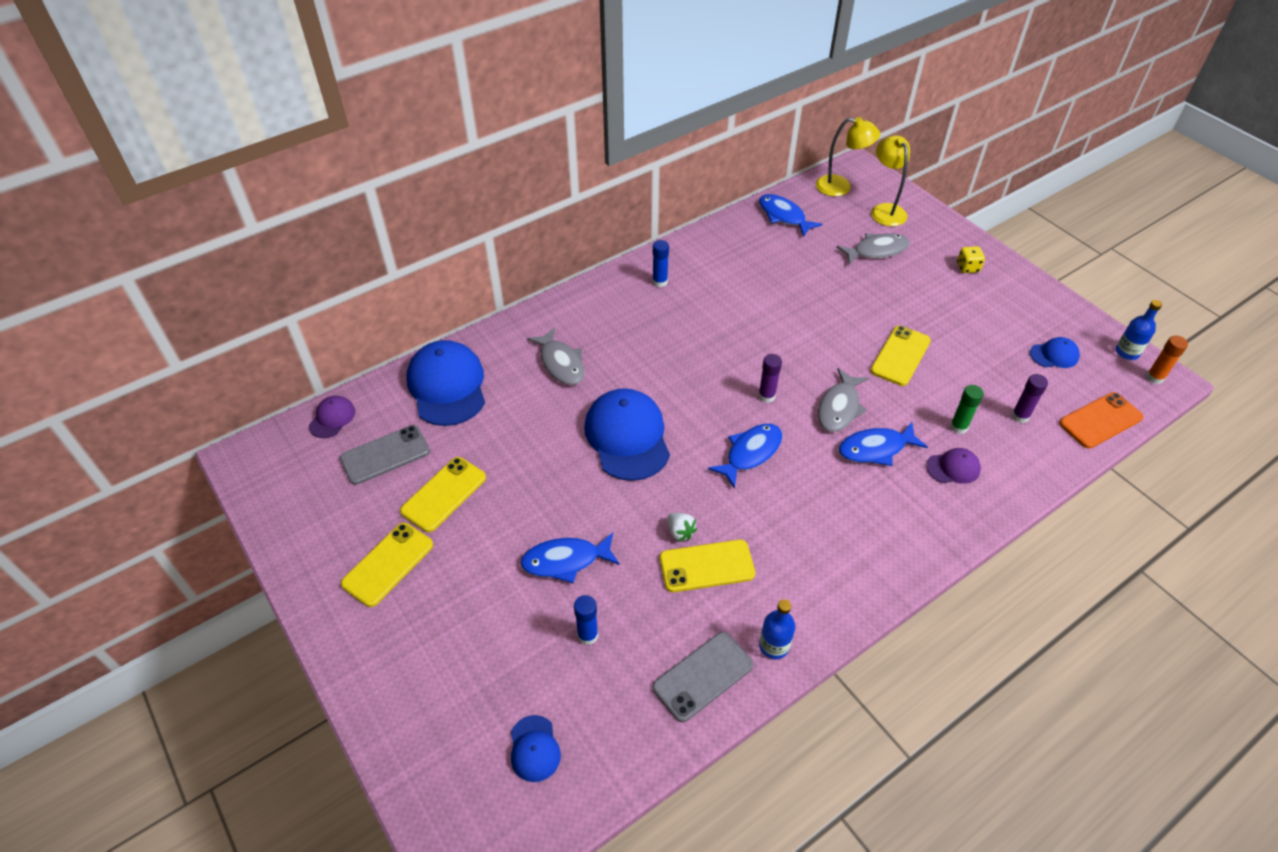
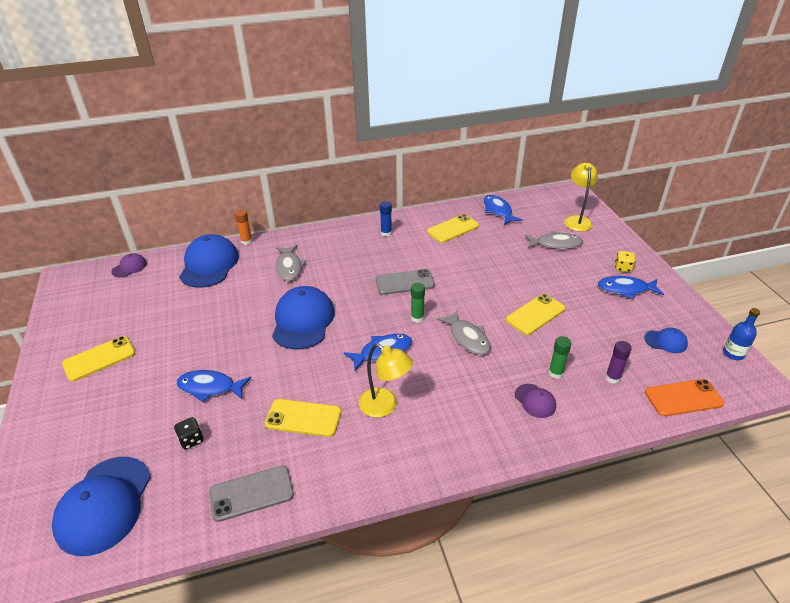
camera: 20 degrees right, 10 degrees down
grey phone [340,425,430,485] -> grey phone moved to [376,269,435,295]
yellow phone [400,457,486,532] -> yellow phone moved to [427,214,479,243]
blue cap [511,715,561,782] -> blue cap [52,457,151,556], size x2.08
blue glue stick [574,595,598,645] -> black dice [174,417,204,450]
white strawberry [667,513,697,542] -> none
purple glue stick [758,354,782,403] -> green glue stick [411,283,425,323]
blue bottle [759,599,795,659] -> none
yellow lamp [816,117,880,196] -> yellow lamp moved to [359,343,413,418]
grey fish [818,368,869,432] -> grey fish turned 75 degrees counterclockwise [437,310,491,355]
blue fish [839,422,928,466] -> blue fish moved to [598,276,664,299]
purple cap [926,448,981,484] -> purple cap turned 45 degrees clockwise [515,384,556,418]
orange glue stick [1146,335,1188,384] -> orange glue stick moved to [235,209,253,245]

